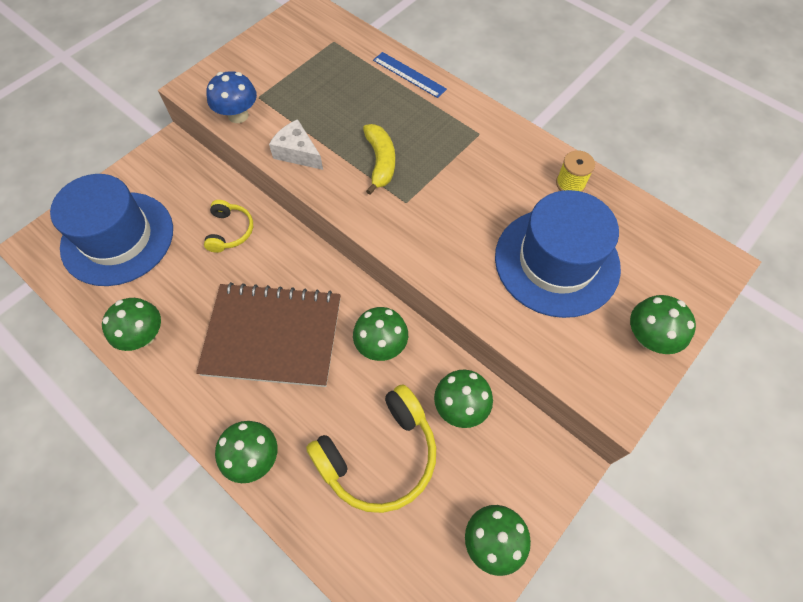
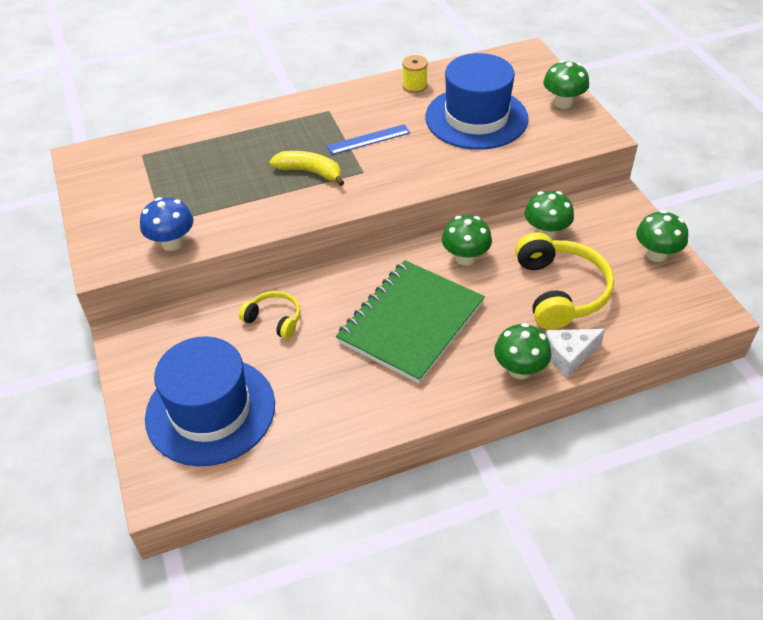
camera: 60 degrees left, 15 degrees down
green mushroom [102,298,161,351] -> none
brown notebook [196,282,341,387] -> green notebook [336,260,485,383]
white cheese [269,119,323,170] -> white cheese moved to [546,329,605,377]
blue ruler [373,52,447,98] -> blue ruler moved to [326,124,410,155]

